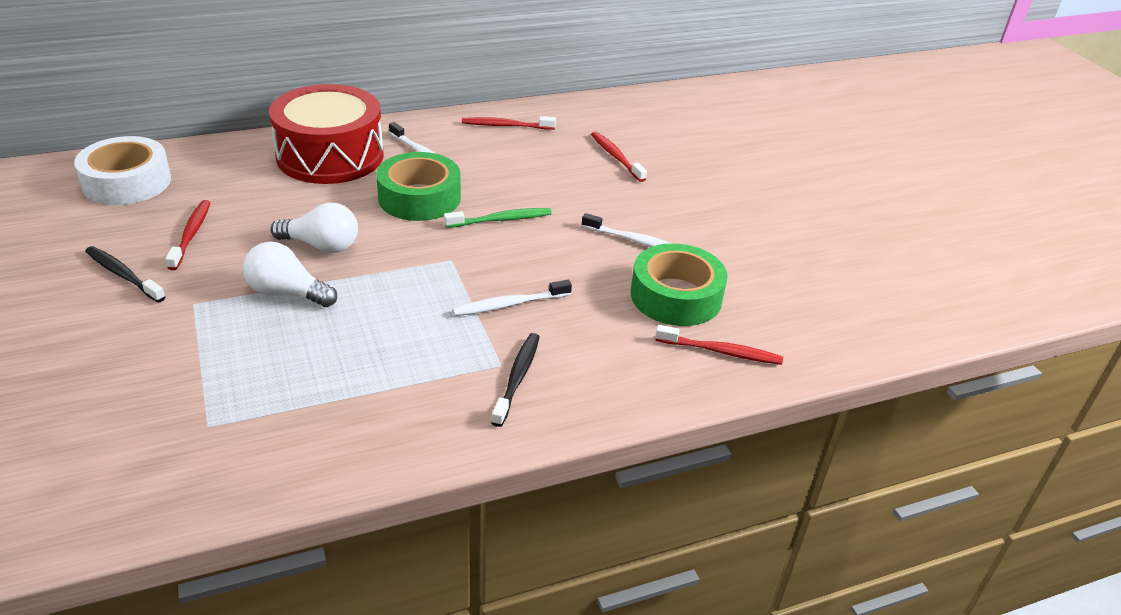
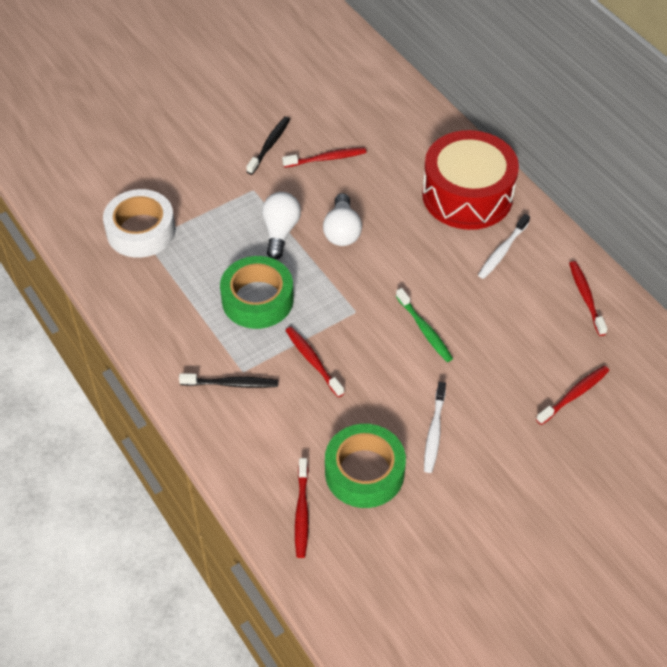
camera: 80 degrees right, 15 degrees up
white tape [74,136,171,205] -> white tape moved to [103,189,176,258]
green tape [376,152,461,221] -> green tape moved to [220,256,294,329]
white toothbrush [453,280,572,316] -> red toothbrush [285,327,344,397]

